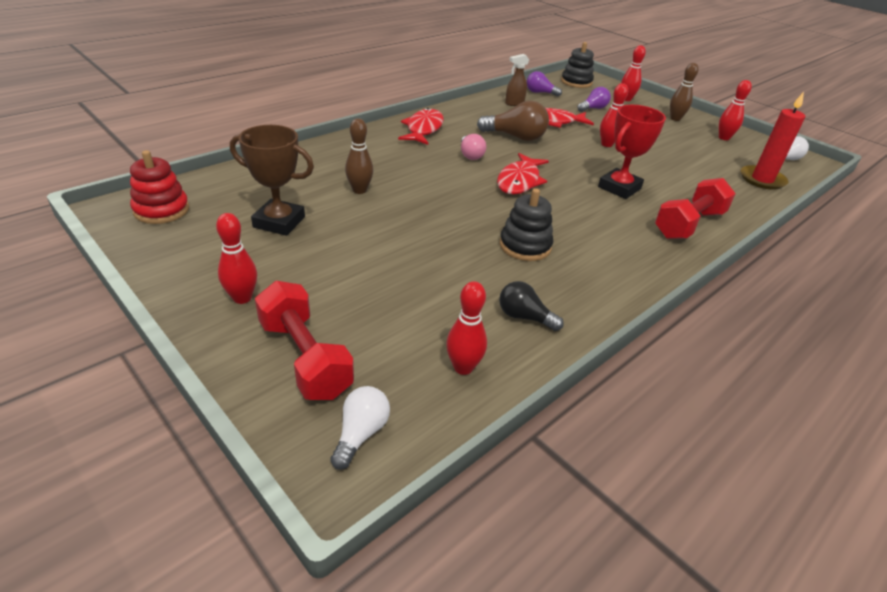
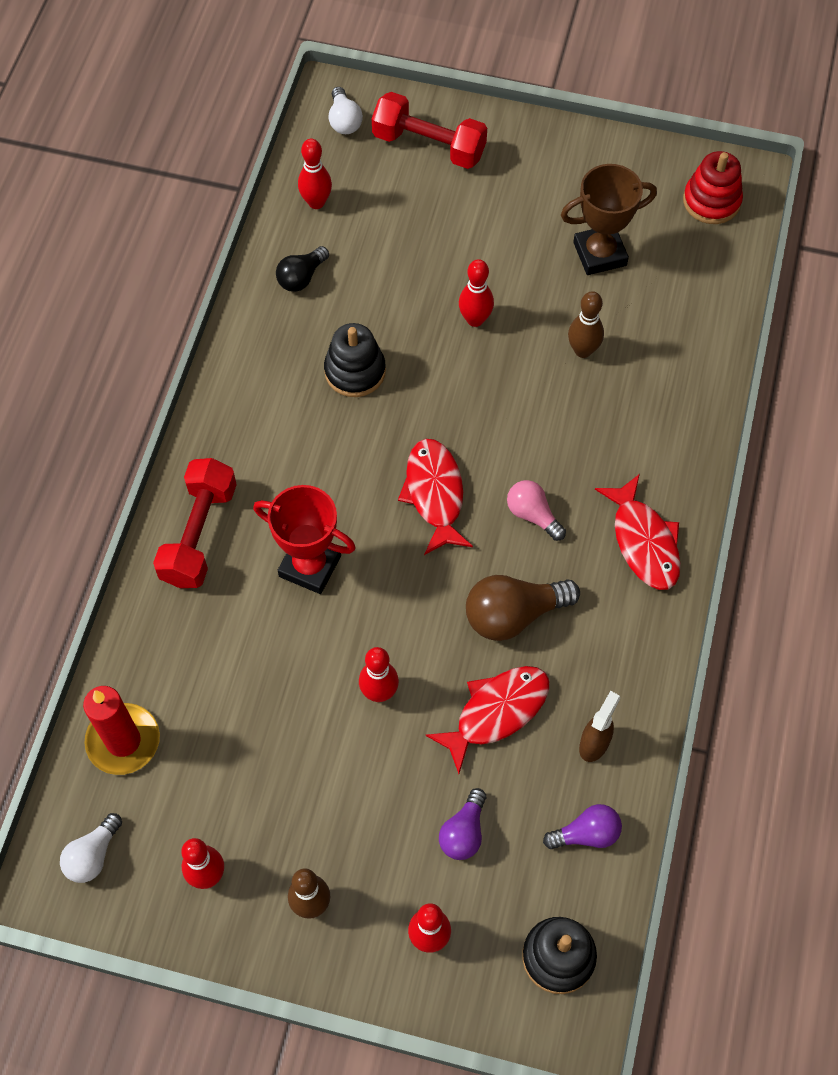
camera: 150 degrees right, 25 degrees up
red bowling pin [216,213,257,304] -> red bowling pin moved to [459,259,494,327]
black light bulb [499,281,564,331] -> black light bulb turned 135 degrees clockwise [276,246,329,292]
red trophy [598,105,666,199] -> red trophy turned 75 degrees counterclockwise [253,485,356,594]

